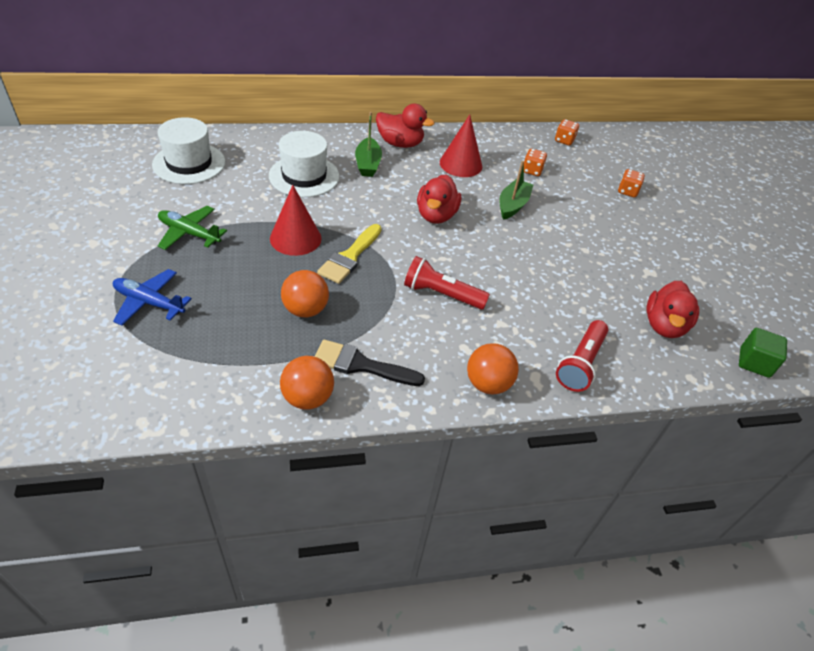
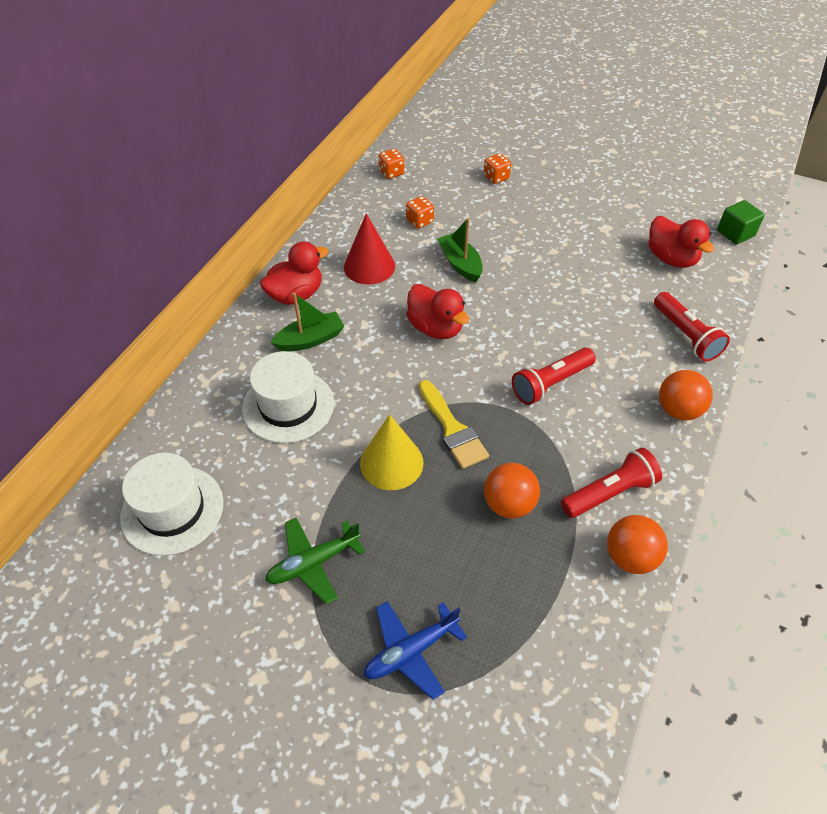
camera: 50 degrees left, 5 degrees up
red cone [270,185,322,256] -> yellow cone [360,415,424,490]
black brush [314,340,425,386] -> red flashlight [561,448,662,518]
green boat [355,112,382,177] -> green boat turned 60 degrees counterclockwise [270,293,344,351]

